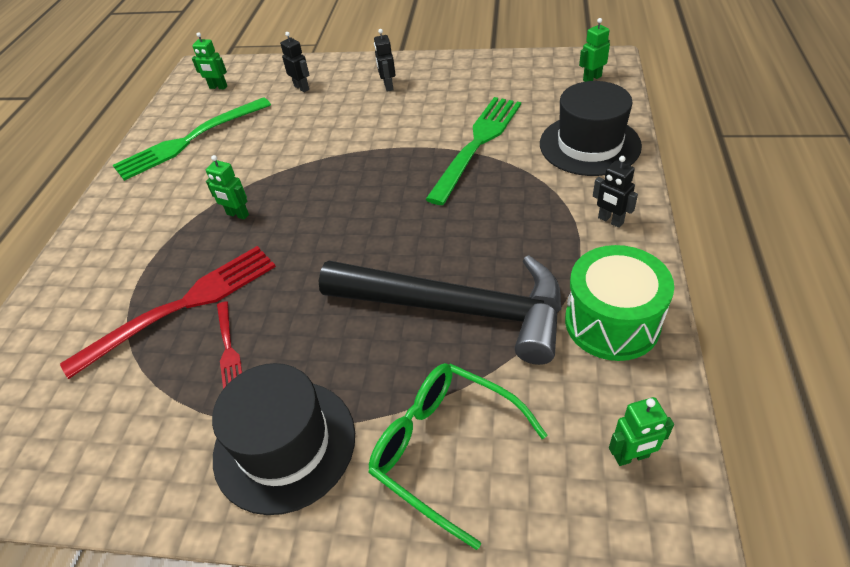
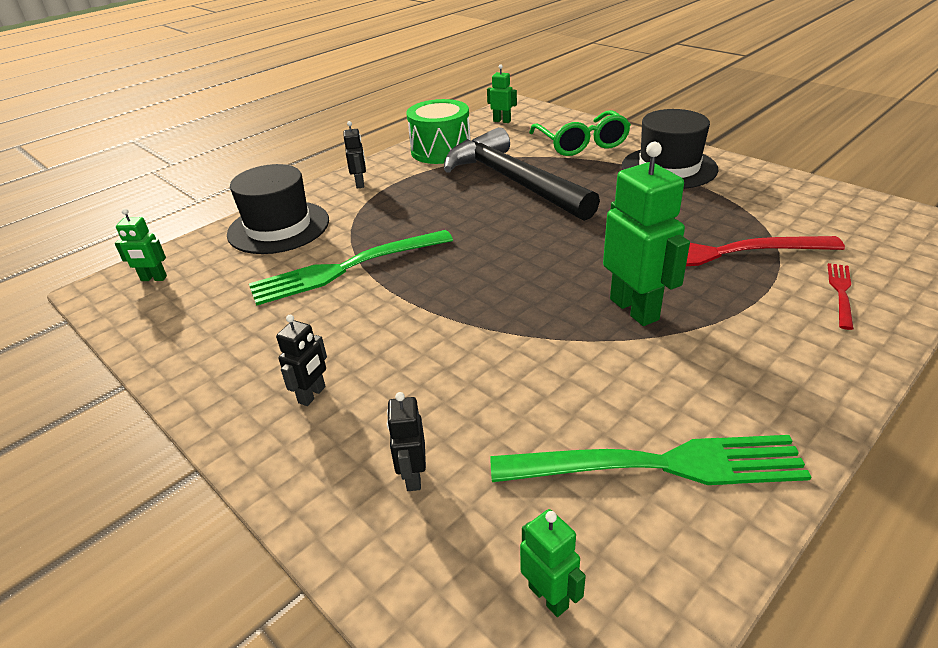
camera: 145 degrees left, 10 degrees down
green robot [206,155,249,219] -> green robot [603,142,690,326], size x1.95
red fork [217,301,242,389] -> red fork moved to [828,263,854,330]

